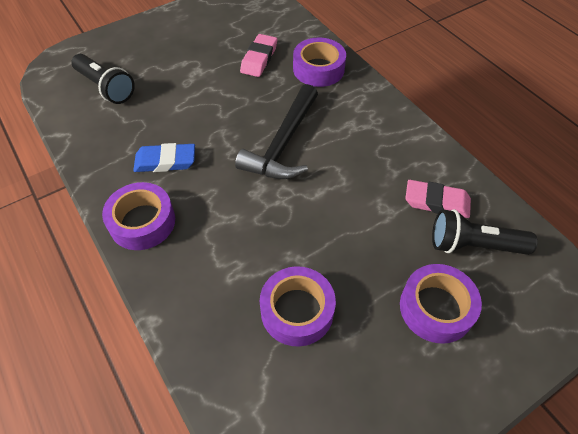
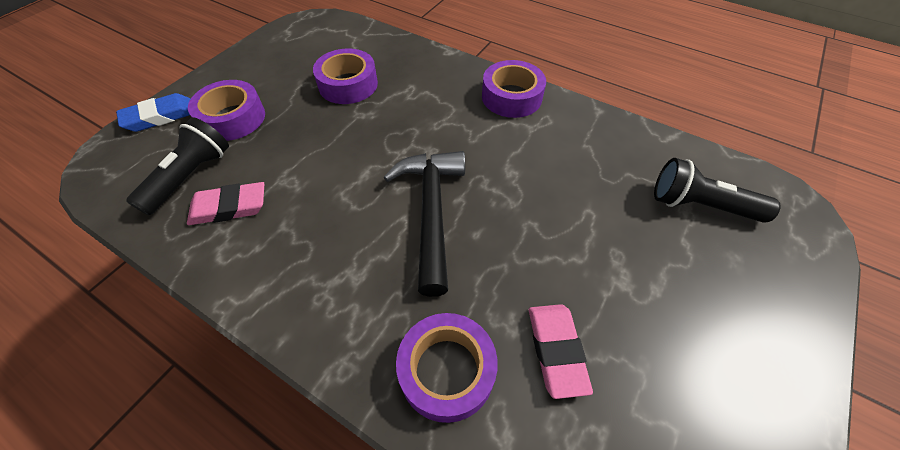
camera: 155 degrees right, 0 degrees up
blue eraser [133,143,195,172] -> blue eraser moved to [116,93,190,132]
black flashlight [432,209,538,255] -> black flashlight turned 45 degrees counterclockwise [126,117,229,215]

